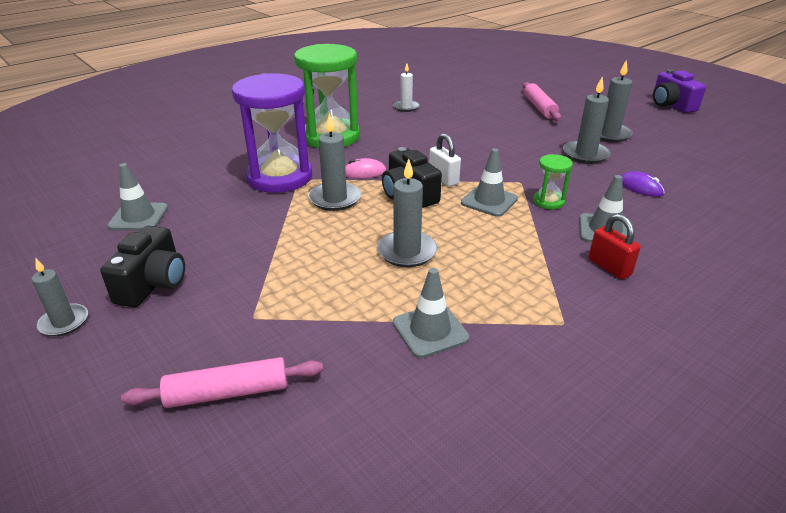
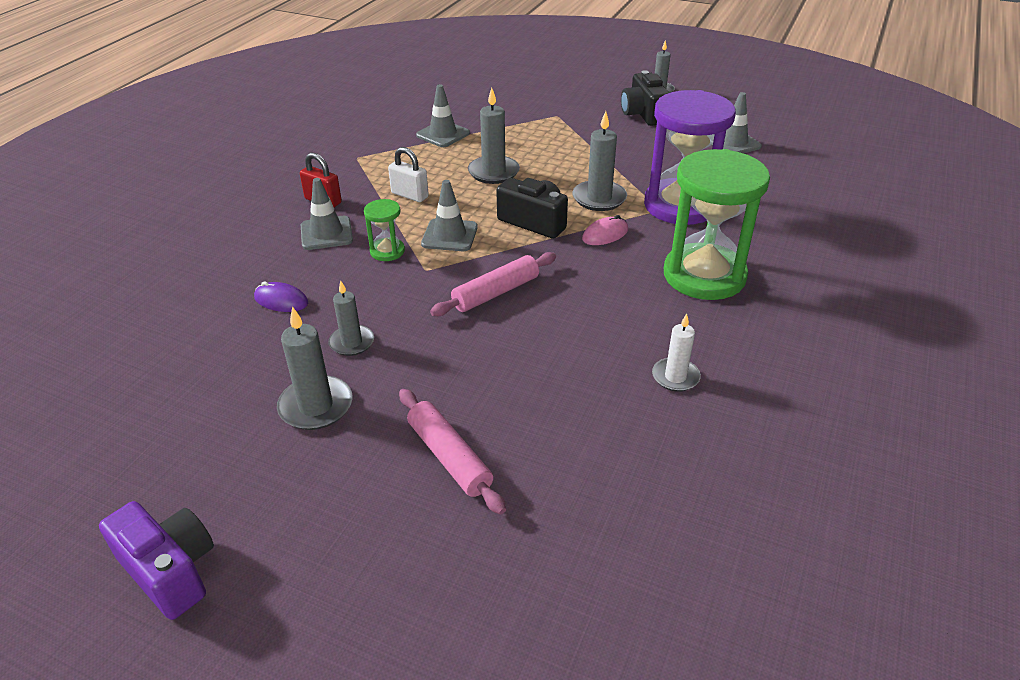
camera: 155 degrees right, 5 degrees up
pink rolling pin [121,357,323,408] -> pink rolling pin moved to [430,252,556,316]
white padlock [429,133,461,187] -> white padlock moved to [388,147,429,202]
grey candle [563,77,611,164] -> grey candle [328,281,374,356], size x0.67

